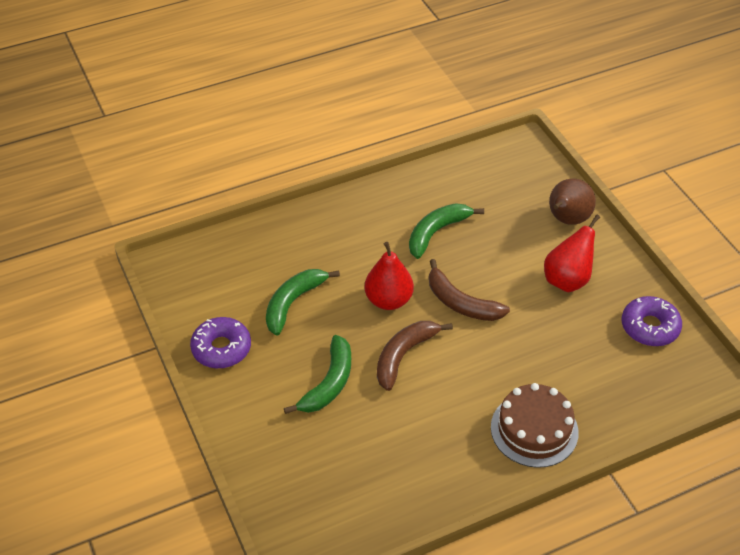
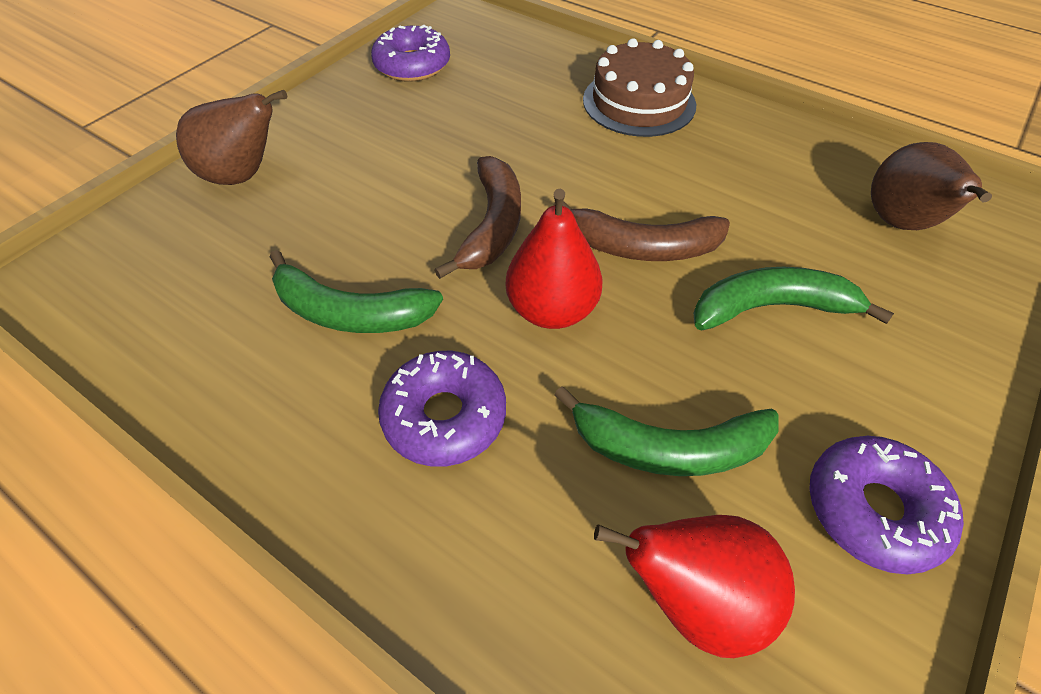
camera: 120 degrees left, 5 degrees up
red pear [544,214,600,292] -> red pear moved to [594,515,795,658]
none -> purple donut [378,351,506,467]
none -> brown pear [871,142,992,230]

